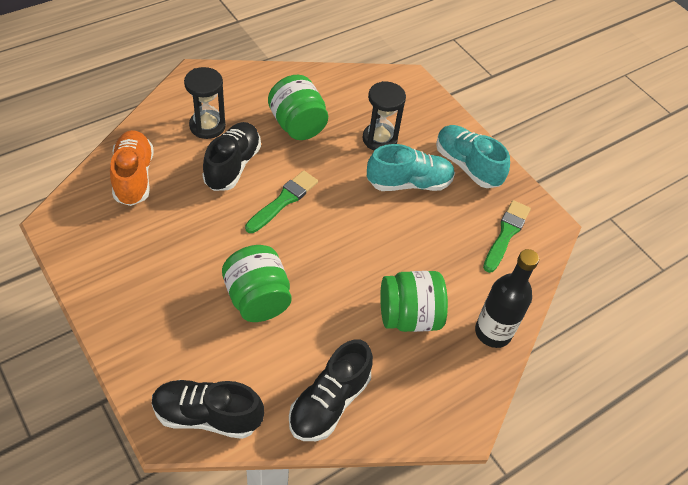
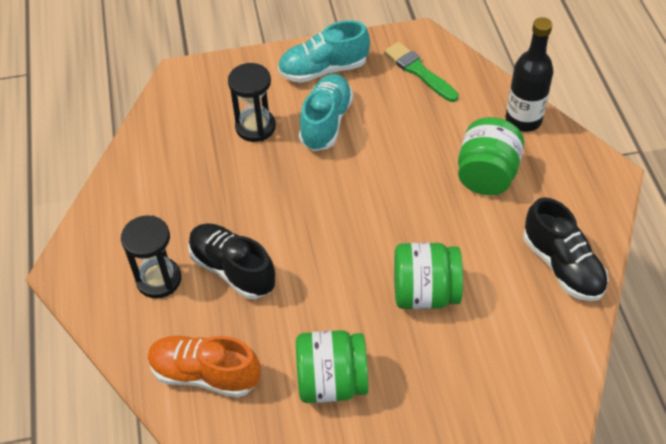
camera: 60 degrees left, 0 degrees up
black shoe [152,380,264,439] -> none
green brush [245,171,318,233] -> none
green jar [268,75,328,140] -> green jar moved to [296,330,368,403]

